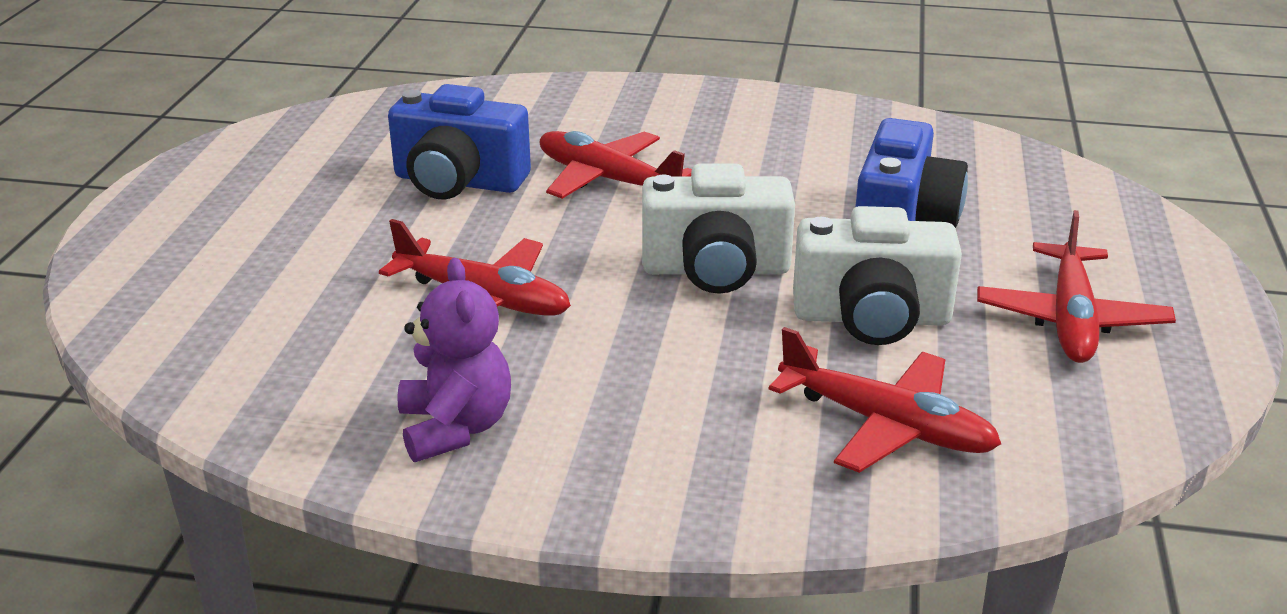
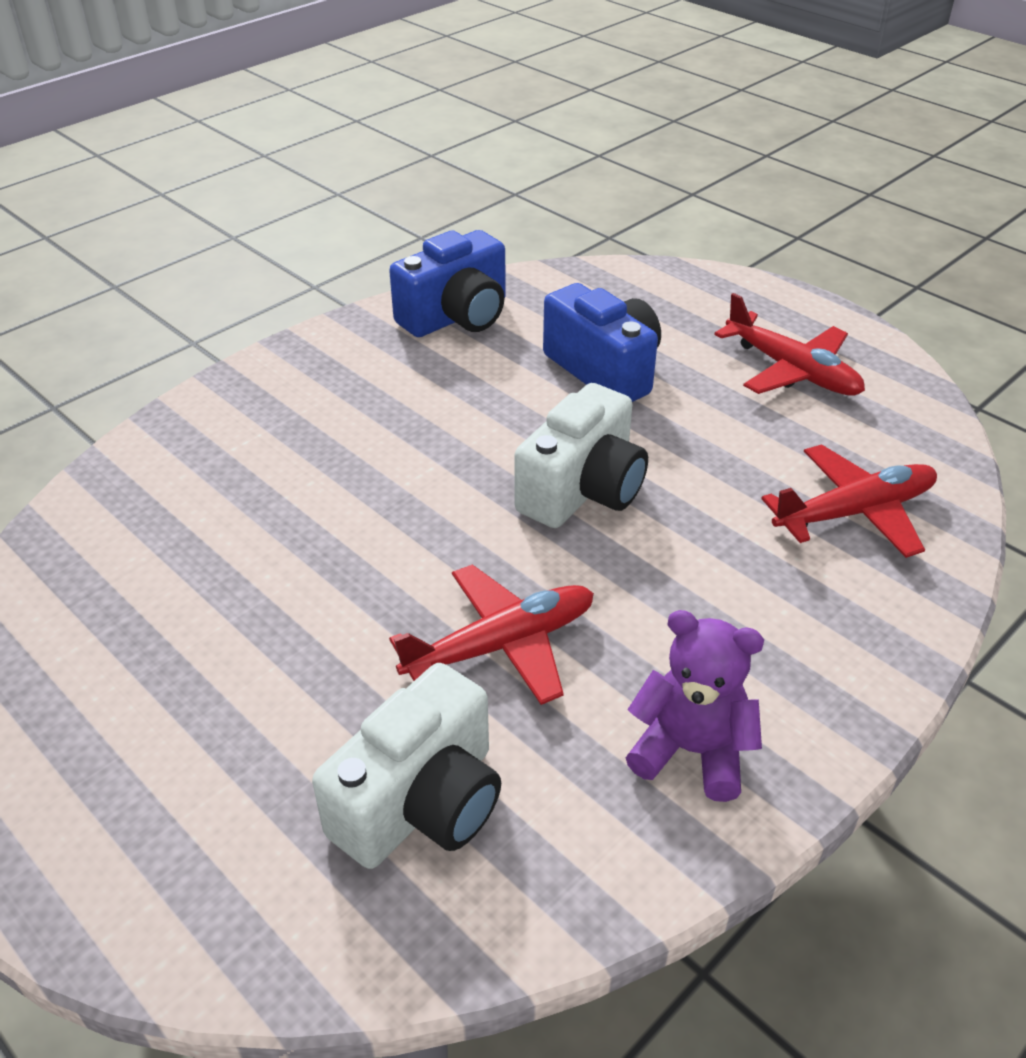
camera: 55 degrees left, 10 degrees up
blue camera [388,84,531,199] -> blue camera moved to [389,230,506,337]
red plane [540,131,692,199] -> none
white camera [793,206,962,345] -> white camera moved to [312,663,501,869]

